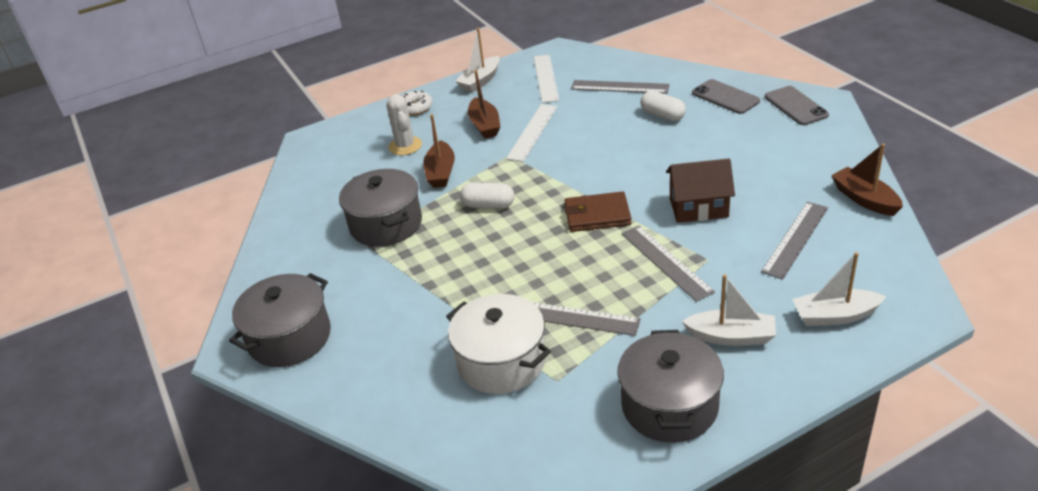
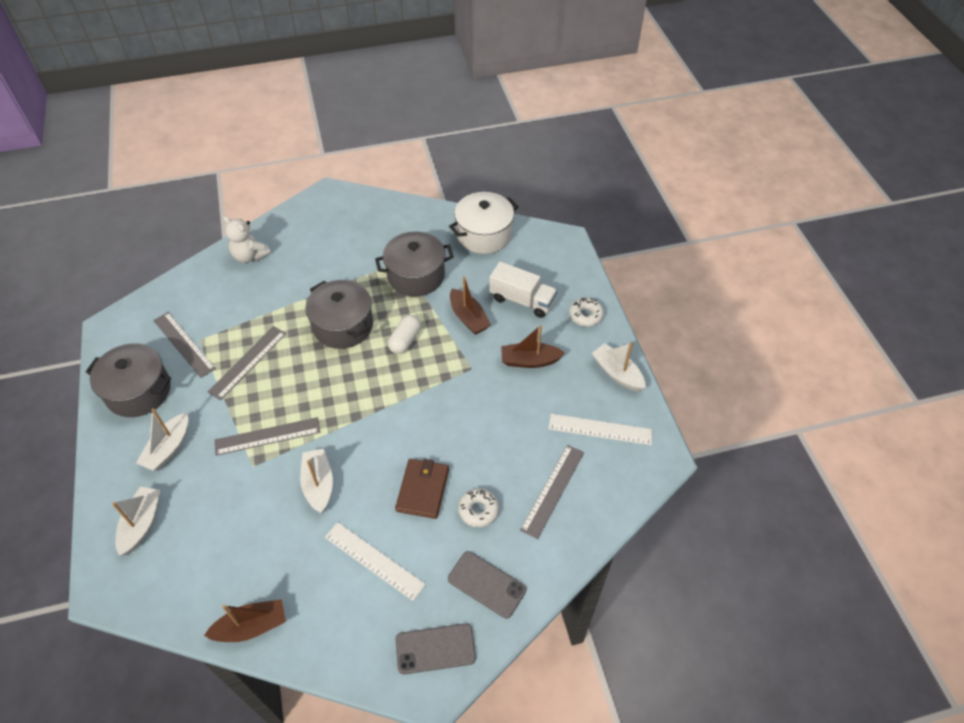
camera: 100 degrees right, 15 degrees up
grey pot [229,273,331,367] -> grey pot moved to [305,280,373,349]
white cactus [386,94,422,155] -> white truck [489,261,557,318]
brown boat [423,114,455,188] -> brown boat turned 135 degrees counterclockwise [450,276,491,335]
white pot [446,294,551,394] -> white pot moved to [449,192,519,254]
white ruler [506,104,558,162] -> white ruler moved to [325,522,426,601]
brown wallet [565,191,632,232] -> brown wallet moved to [395,459,449,519]
white capsule [640,91,686,121] -> white donut [458,488,499,527]
brown house [666,159,735,223] -> white boat [300,449,333,513]
grey phone [692,79,760,114] -> grey phone turned 60 degrees clockwise [448,551,526,618]
grey ruler [761,202,828,280] -> grey ruler moved to [153,312,216,378]
none -> white teddy bear [223,216,271,263]

